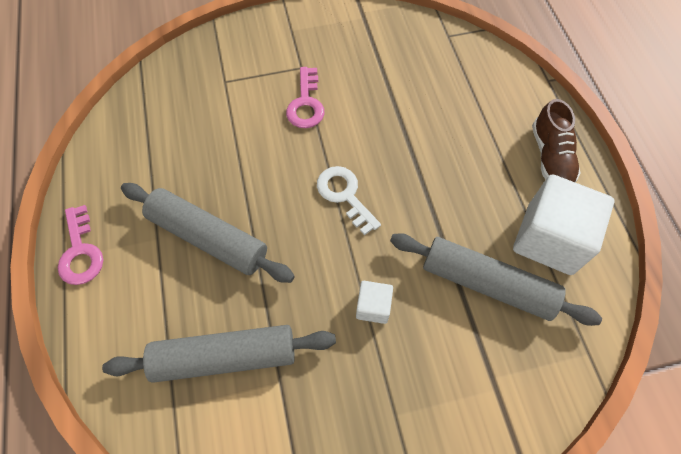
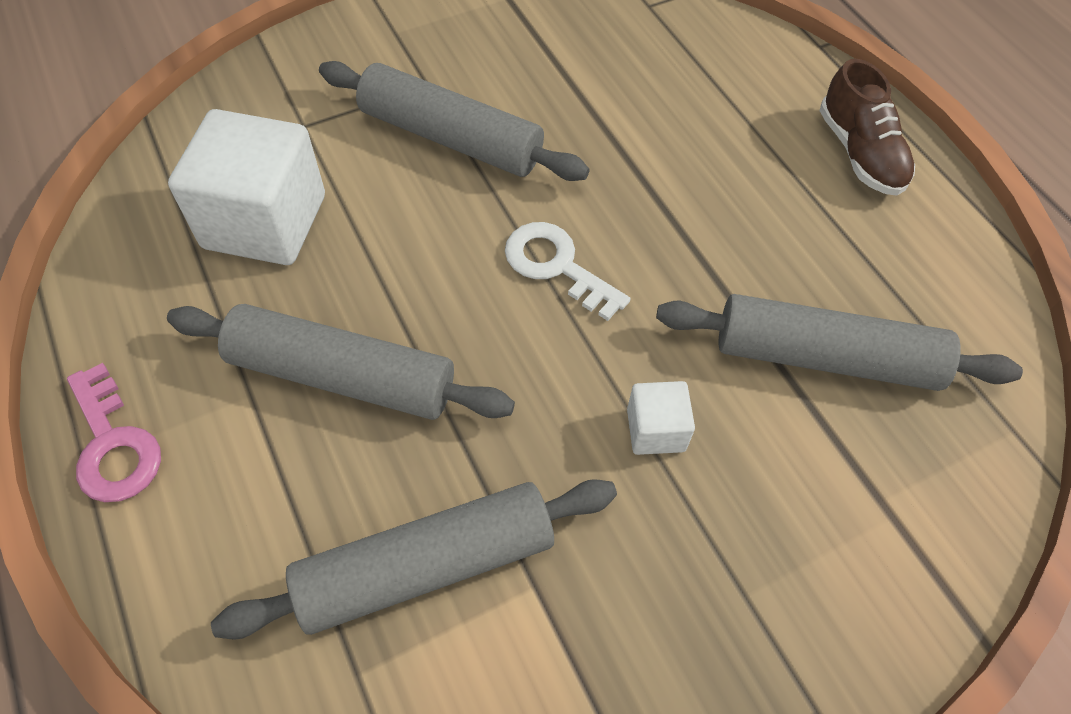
camera: 15 degrees left, 5 degrees down
pink key [286,67,325,128] -> grey rolling pin [319,61,590,181]
white cube [513,174,614,275] -> white cube moved to [168,109,325,265]

